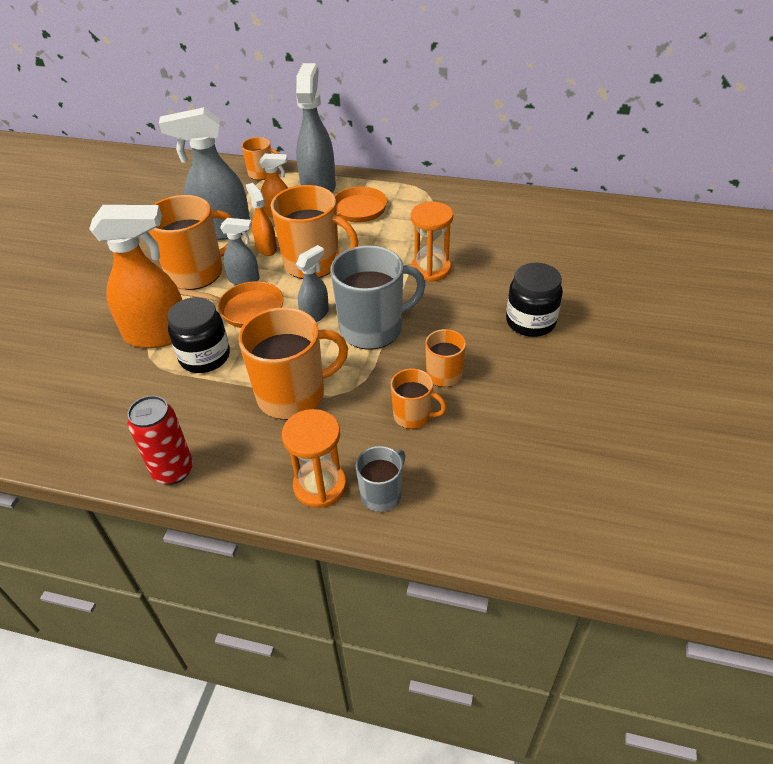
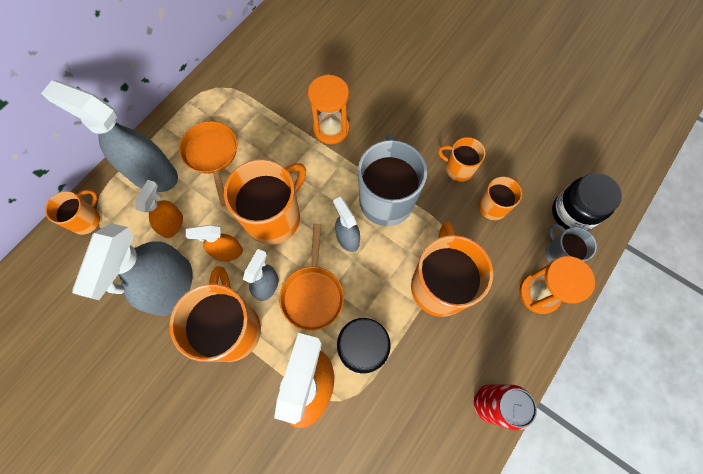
camera: 70 degrees left, 25 degrees up
orange pan [178,281,284,328] -> orange pan turned 150 degrees clockwise [279,224,344,331]
black jar [506,263,563,337] -> black jar moved to [552,173,622,231]

